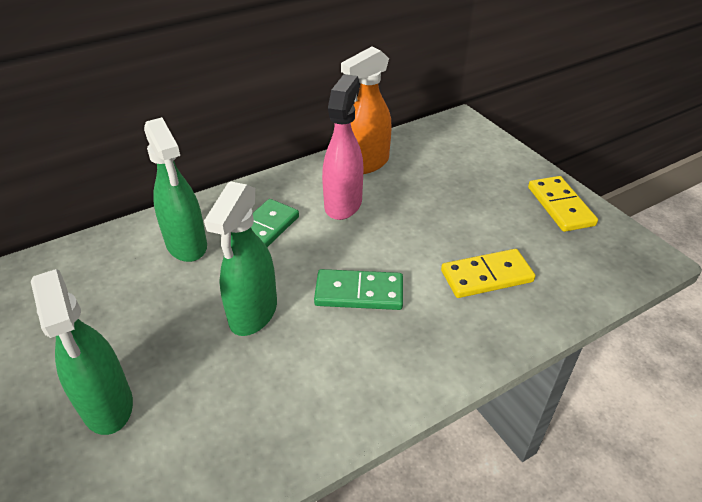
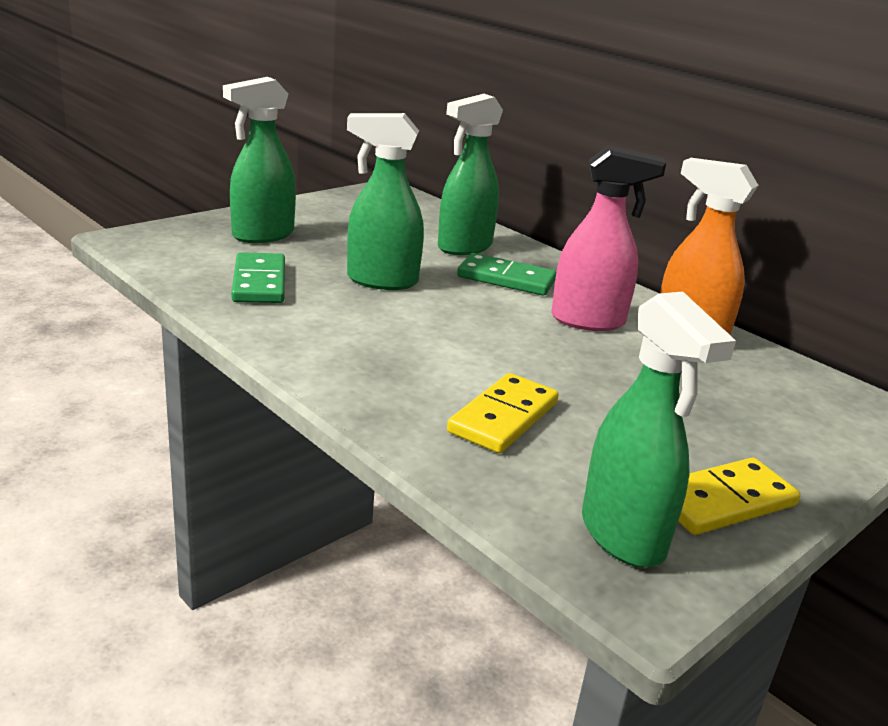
camera: 75 degrees right, 15 degrees down
green domino [314,269,403,310] -> green domino moved to [231,252,285,303]
yellow domino [441,249,535,298] -> yellow domino turned 60 degrees clockwise [447,373,559,453]
none -> green spray bottle [582,292,736,568]

